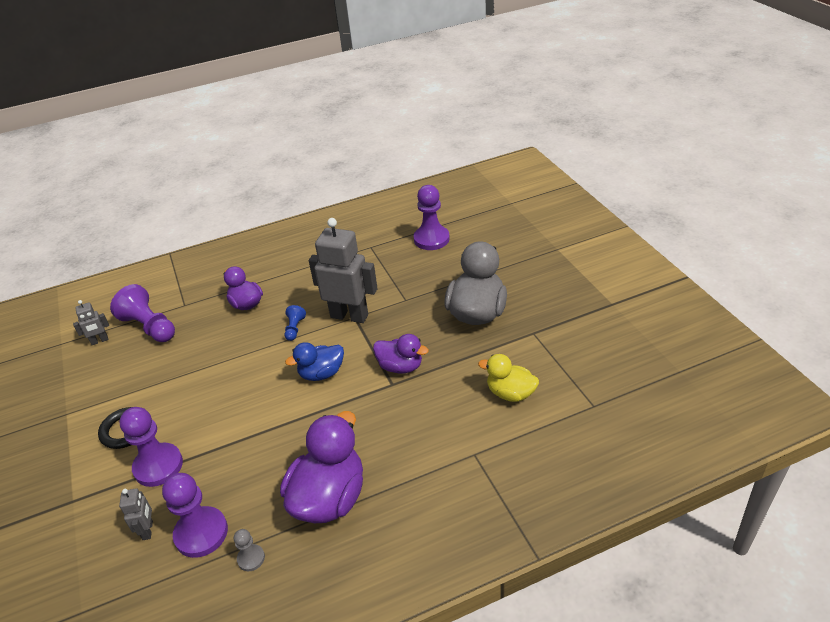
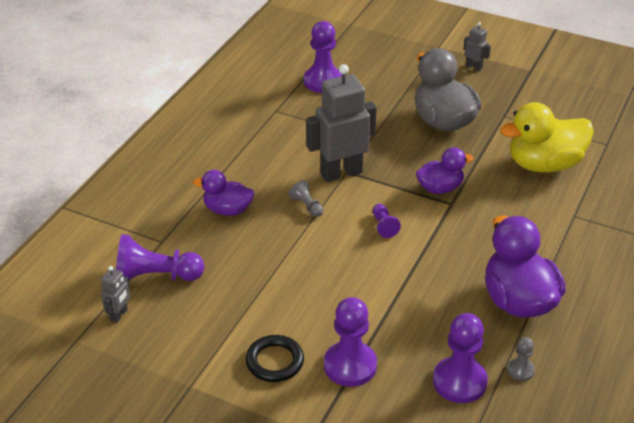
camera: 45 degrees left, 0 degrees up
grey robot [119,488,153,540] -> grey robot moved to [464,22,491,71]
blue pawn [284,305,306,341] -> grey pawn [289,180,324,217]
blue duck [285,342,344,381] -> purple pawn [373,204,401,238]
yellow duck [478,354,539,402] -> yellow duck [500,102,594,173], size x1.70

